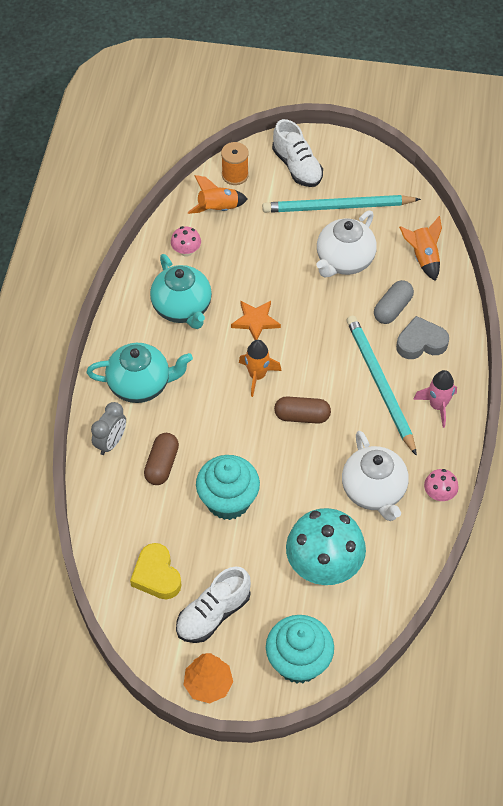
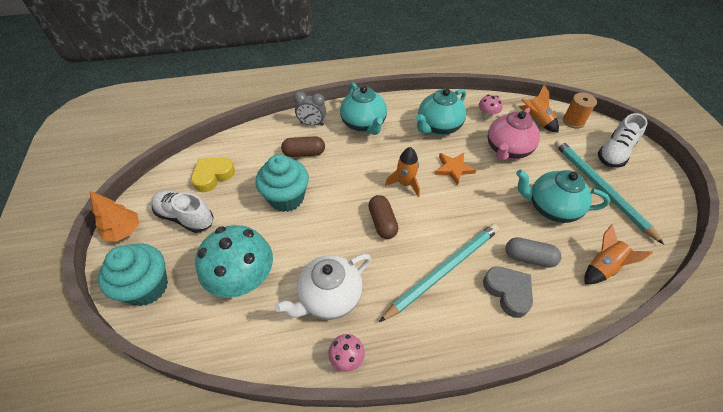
camera: 70 degrees right, 5 degrees down
white teapot [316,210,377,277] -> turquoise teapot [516,169,610,223]
pink rocket [413,370,457,428] -> none
none -> pink teapot [488,108,540,161]

